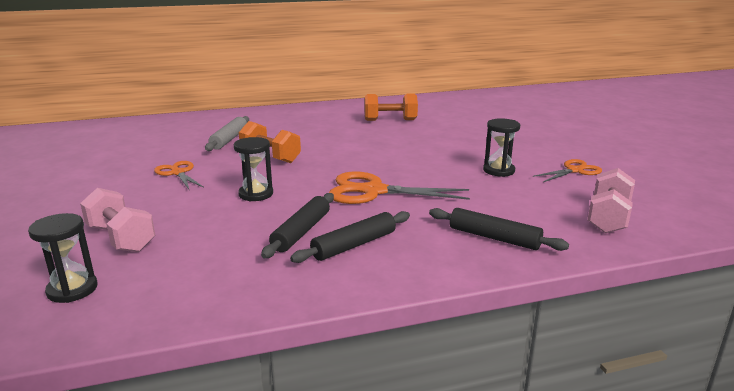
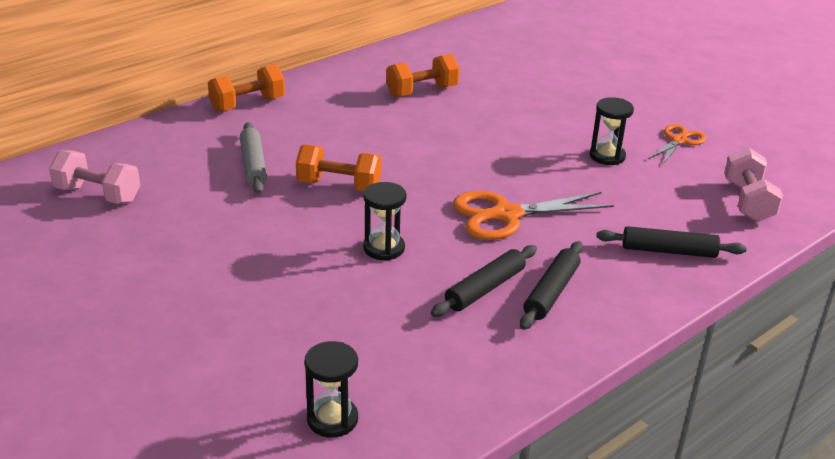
camera: 25 degrees left, 10 degrees up
pink dumbbell [80,188,155,252] -> pink dumbbell moved to [49,150,140,204]
orange scissors [154,161,204,189] -> none
black rolling pin [261,193,334,258] -> black rolling pin turned 45 degrees clockwise [431,245,537,317]
none -> orange dumbbell [208,64,285,112]

